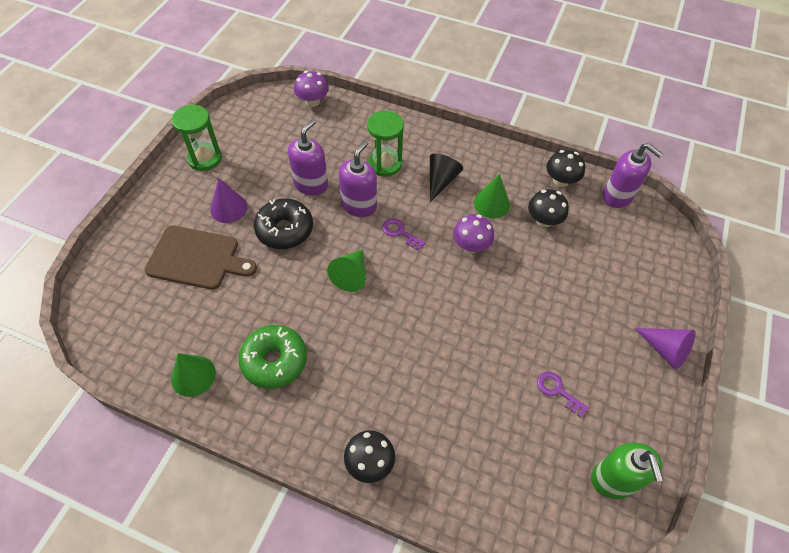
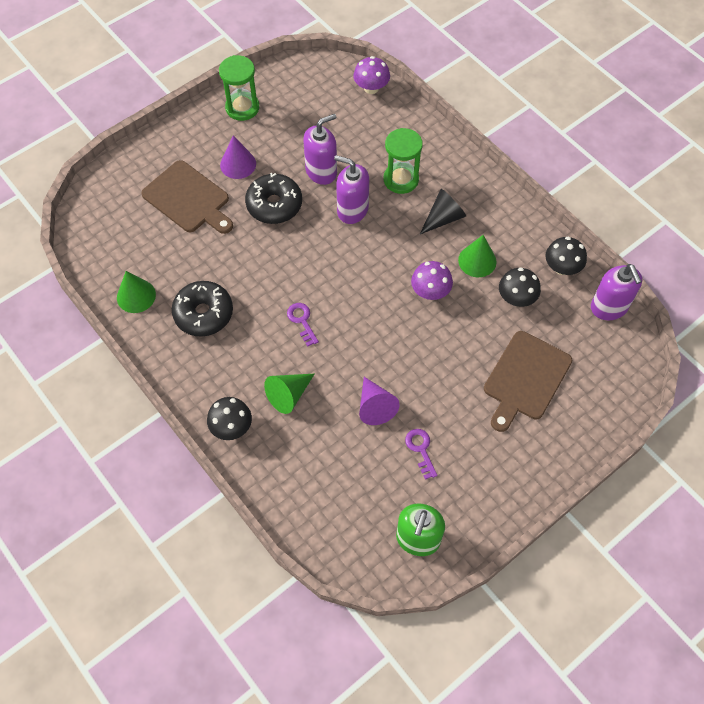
camera: 30 degrees right, 5 degrees up
green donut [239,325,307,389] -> black donut [172,281,233,337]
green cone [327,249,366,292] -> green cone moved to [264,374,314,414]
purple soap dispenser [339,140,377,217] -> purple soap dispenser turned 120 degrees counterclockwise [334,155,369,224]
purple key [382,218,426,251] -> purple key moved to [287,303,319,347]
purple cone [635,328,696,370] -> purple cone moved to [359,377,400,425]
none -> brown cutting board [484,331,572,432]

